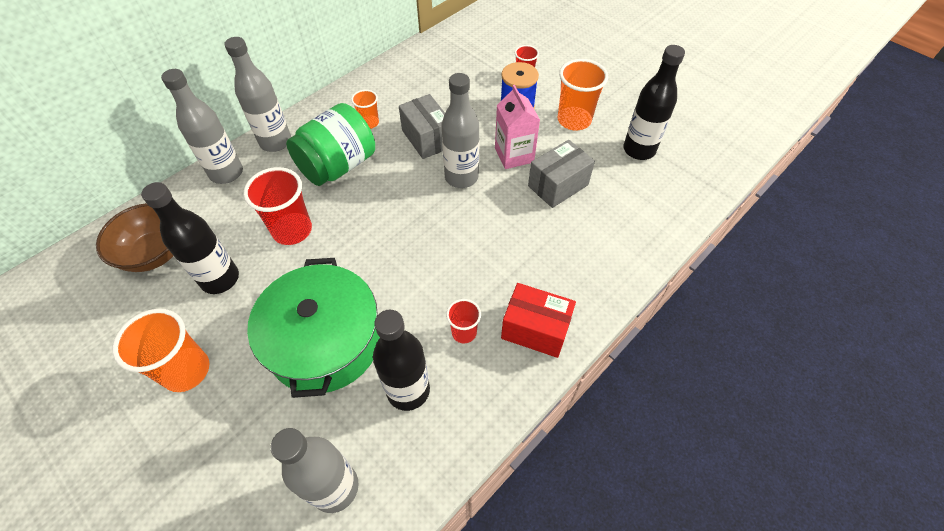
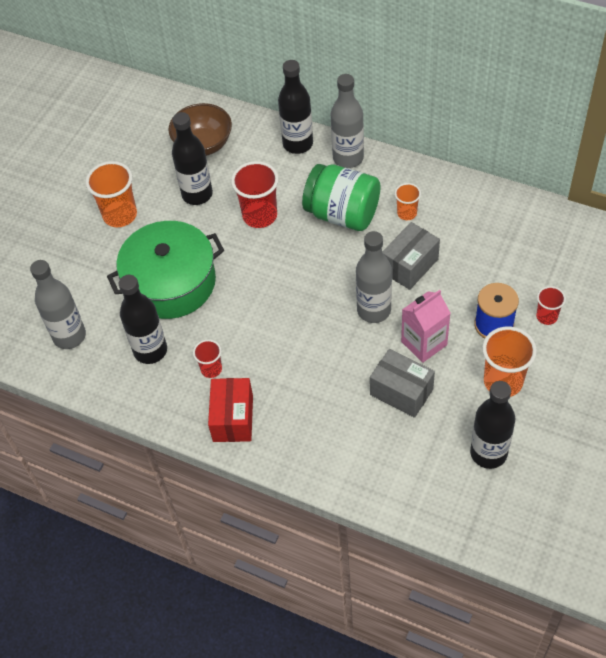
camera: 75 degrees right, 0 degrees up
grey bottle [161,69,243,184] -> black bottle [278,60,313,154]

